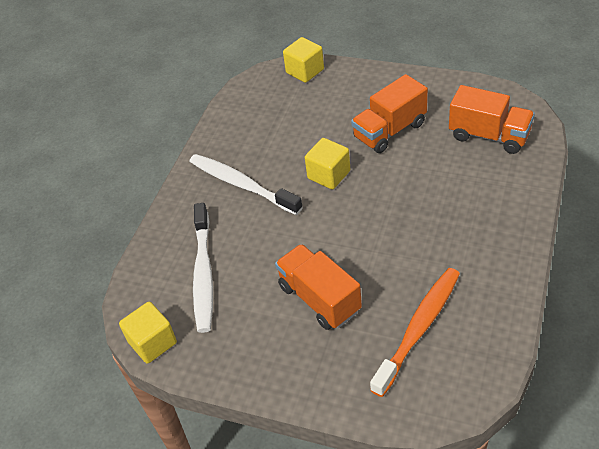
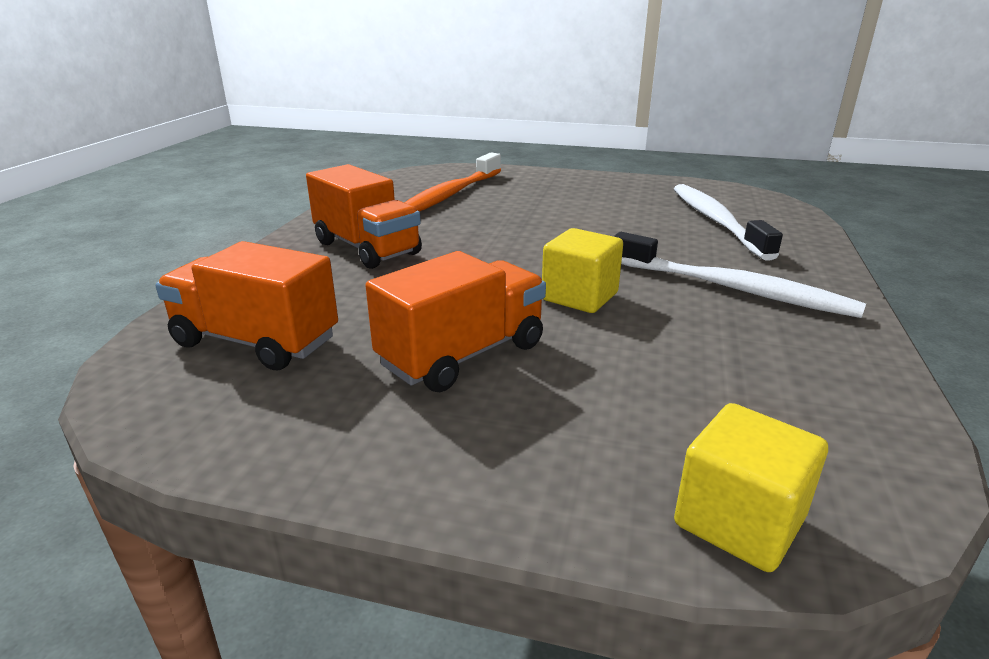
camera: 170 degrees right, 20 degrees down
yellow cube [119,302,177,364] -> none
orange truck [275,244,362,330] -> orange truck moved to [306,164,422,269]

